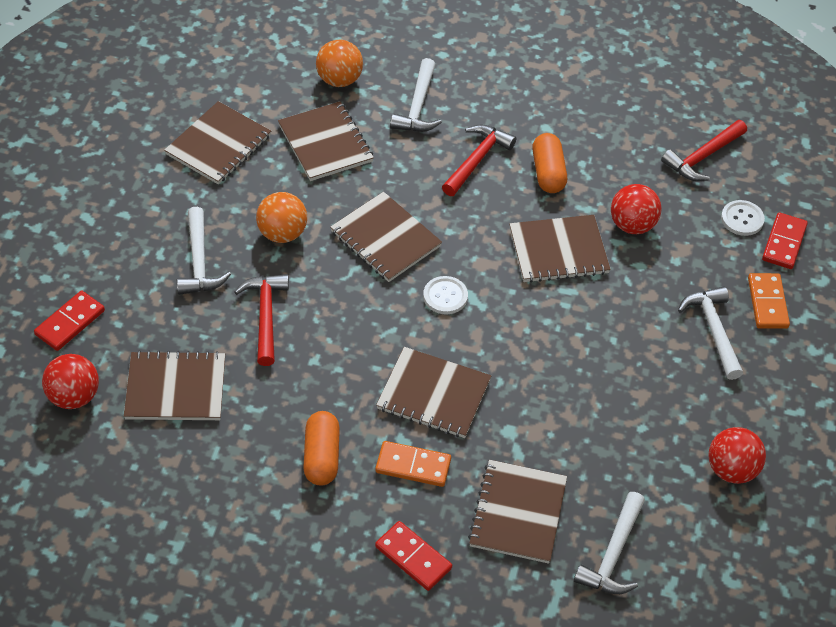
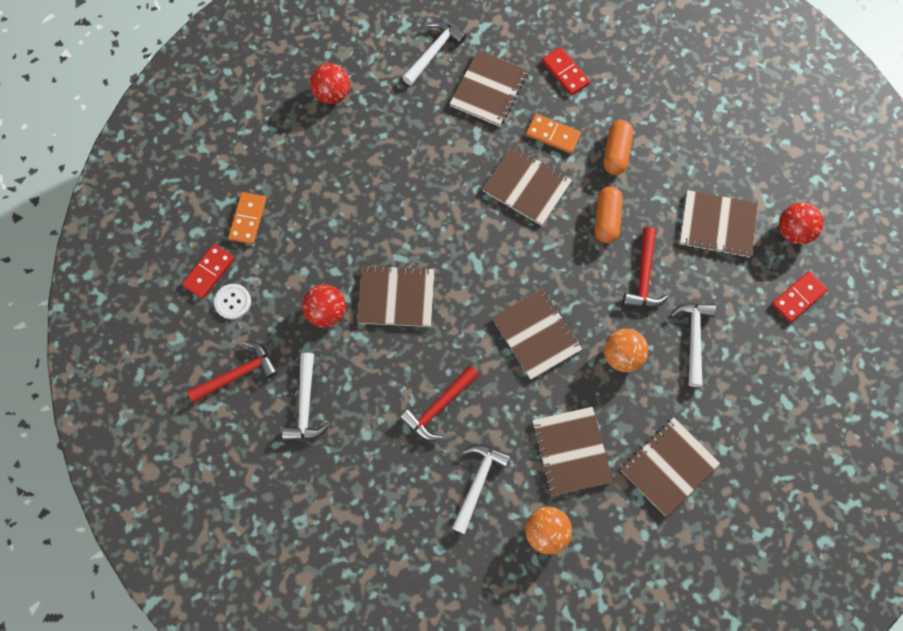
camera: 165 degrees left, 20 degrees up
white button [423,276,468,314] -> none
orange capsule [532,133,567,193] -> orange capsule moved to [595,186,623,243]
white hammer [678,286,743,380] -> white hammer moved to [282,353,330,441]

